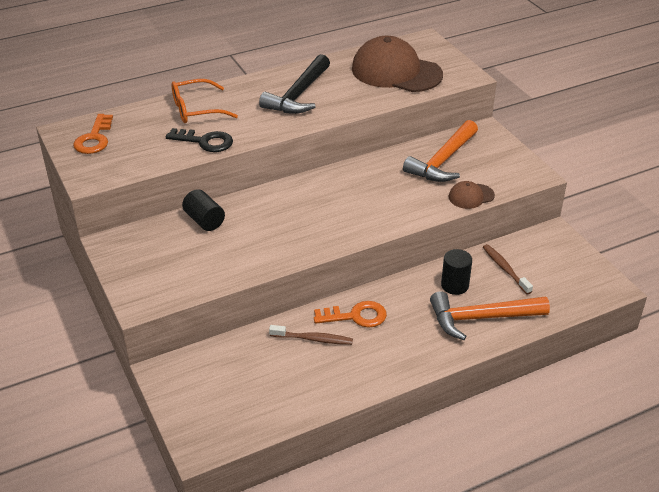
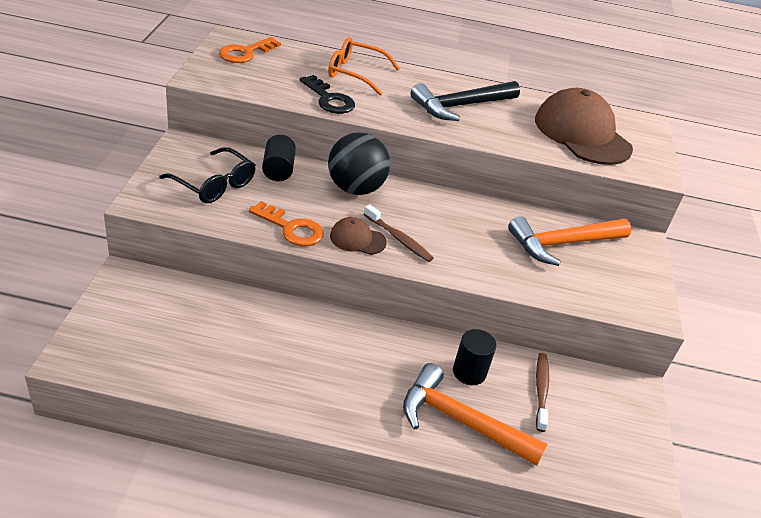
camera: 30 degrees right, 0 degrees up
brown toothbrush [269,325,353,345] -> brown toothbrush moved to [364,204,434,262]
orange key [314,301,387,328] -> orange key moved to [249,201,324,246]
brown cap [449,181,495,209] -> brown cap moved to [330,217,387,255]
none -> black glasses [159,147,256,203]
none -> black ball [328,132,390,195]

